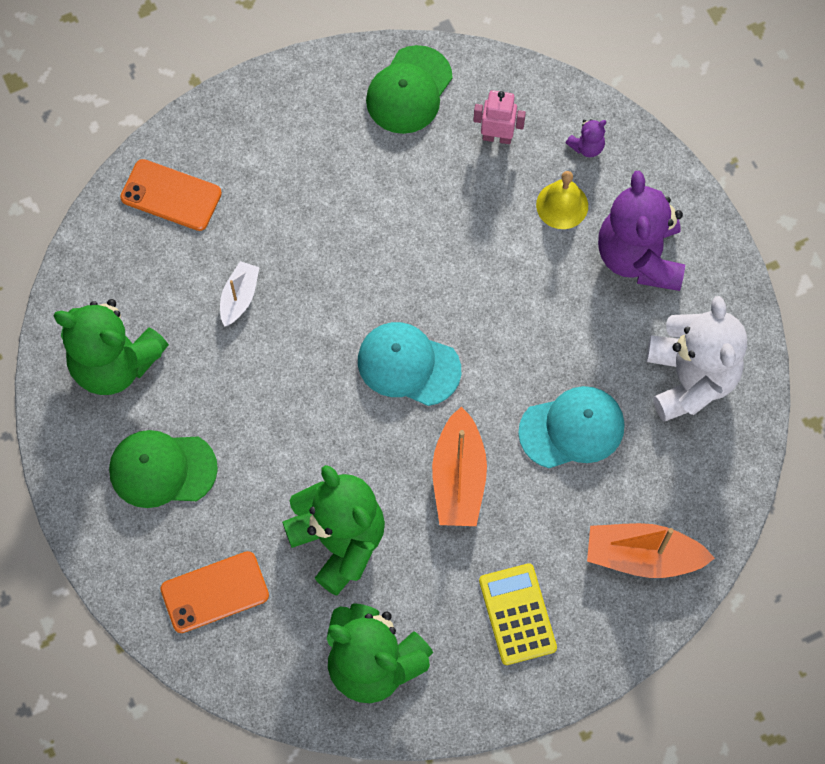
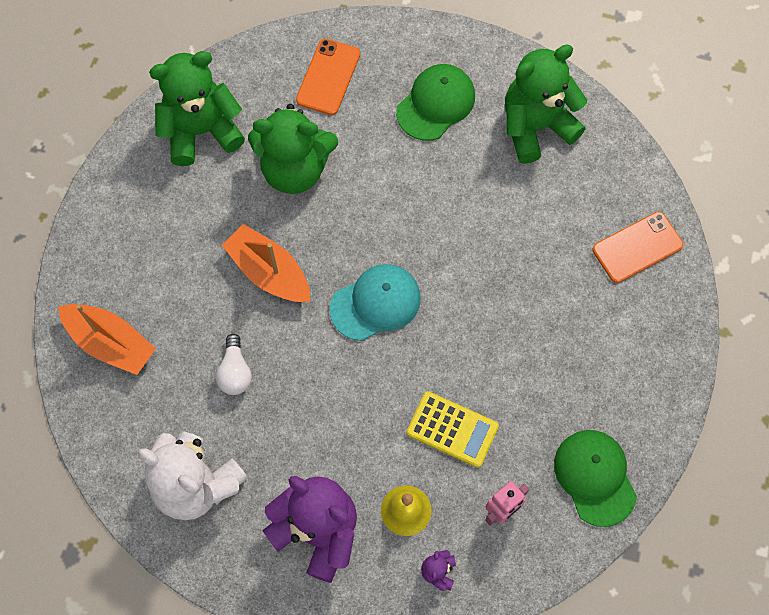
camera: 130 degrees right, 0 degrees up
white boat [220,261,260,327] -> none
yellow calculator [479,563,557,665] -> yellow calculator moved to [406,391,499,468]
turquoise cap [518,386,624,468] -> white light bulb [216,334,252,395]
orange boat [587,523,715,578] -> orange boat turned 75 degrees clockwise [58,304,156,375]

